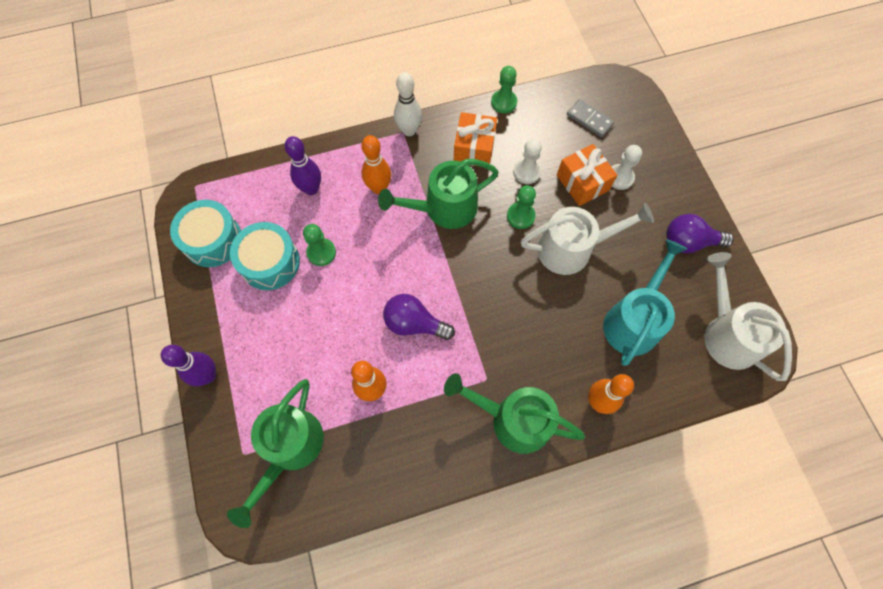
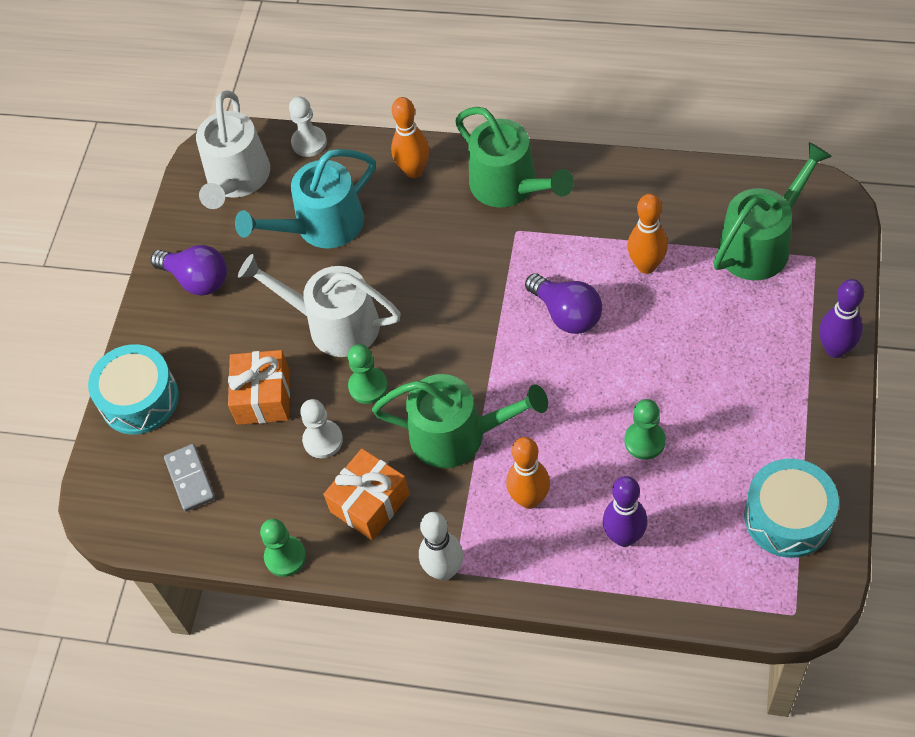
camera: 145 degrees left, 10 degrees down
turquoise drum [230,222,300,290] -> turquoise drum moved to [88,344,179,435]
white pawn [612,145,642,190] -> white pawn moved to [289,96,327,157]

